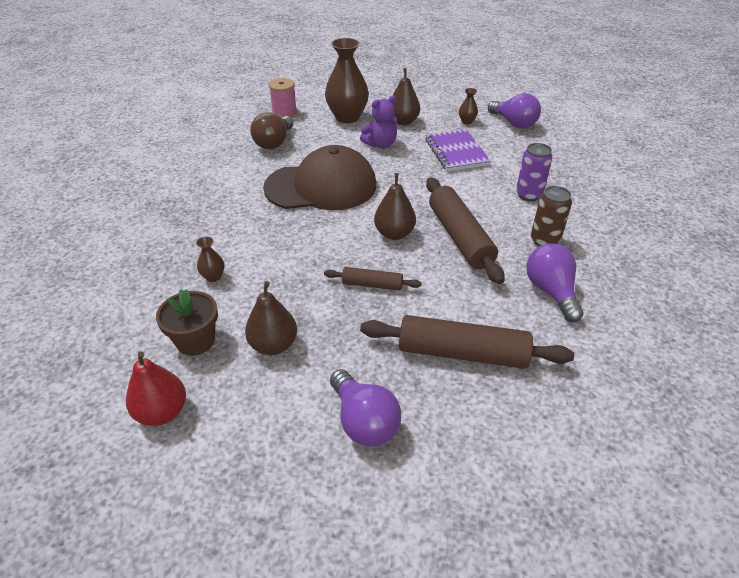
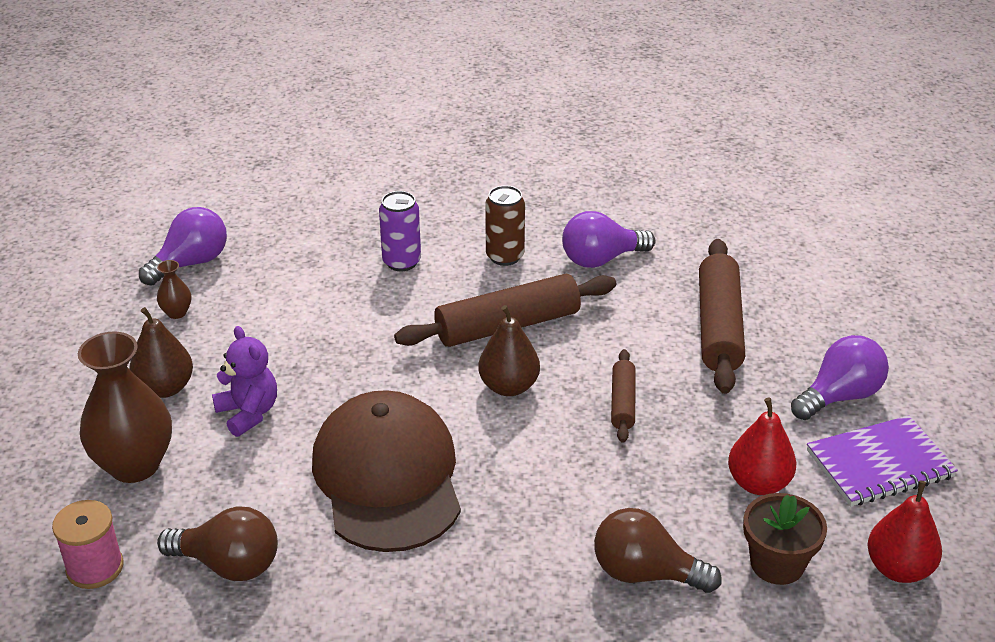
camera: 95 degrees left, 5 degrees down
brown vase [196,237,225,282] -> brown light bulb [594,508,722,593]
brown pear [245,281,297,355] -> red pear [728,397,796,495]
purple notebook [425,129,491,172] -> purple notebook moved to [807,415,958,506]

